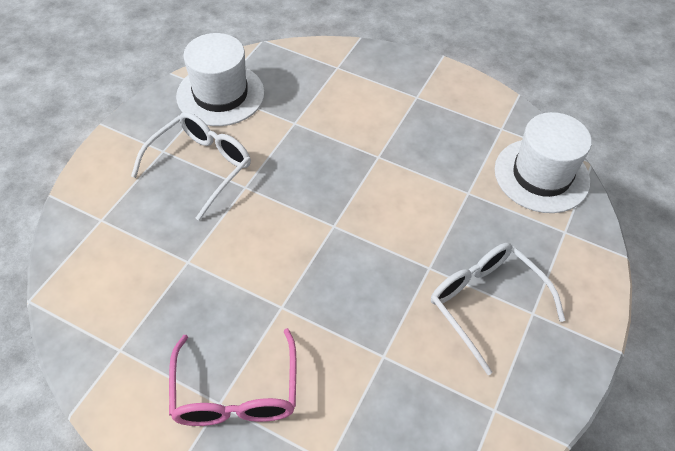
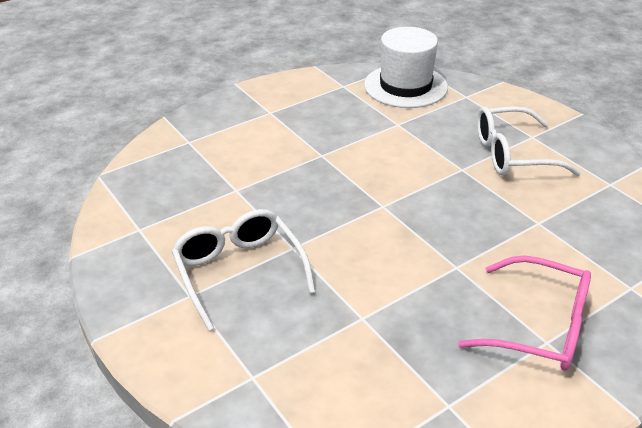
camera: 60 degrees left, 15 degrees down
white hat [176,33,265,126] -> none

